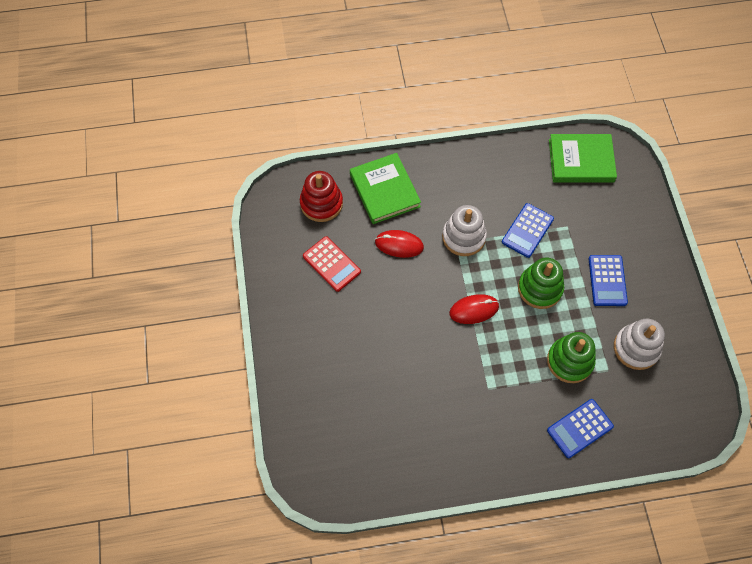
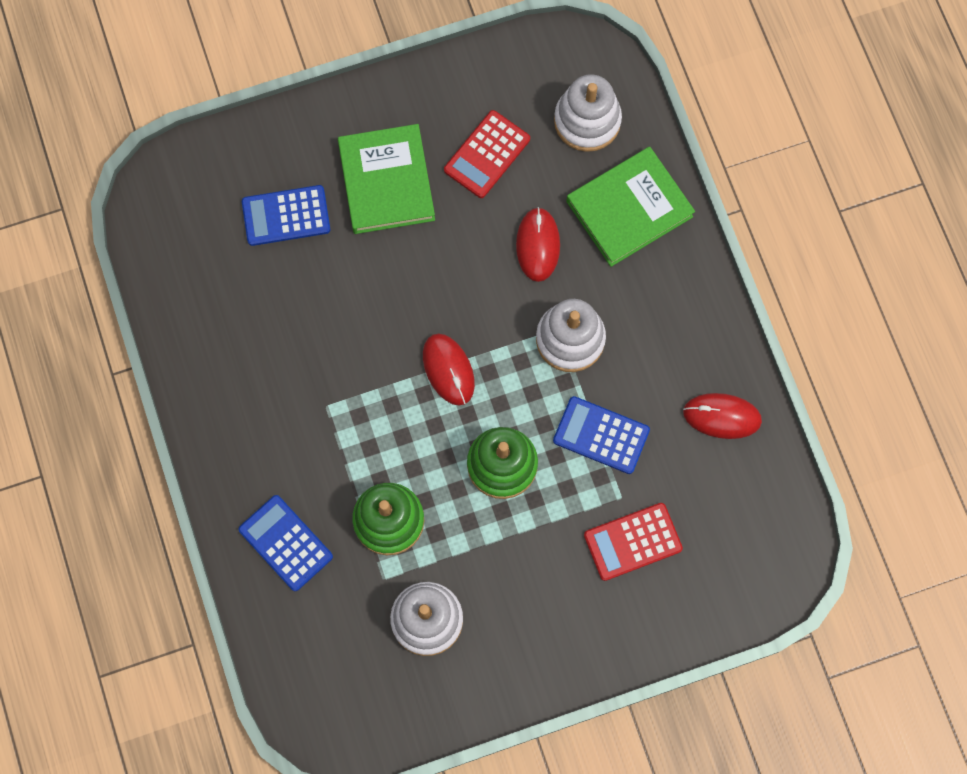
camera: 80 degrees right, 10 degrees up
red stacking toy [300,171,343,222] -> white stacking toy [554,74,622,152]
green book [549,134,617,183] -> green book moved to [338,124,435,234]
blue calculator [589,255,628,306] -> blue calculator moved to [242,185,330,246]
none -> red calculator [584,503,683,581]
none -> red mouse [683,393,762,439]

